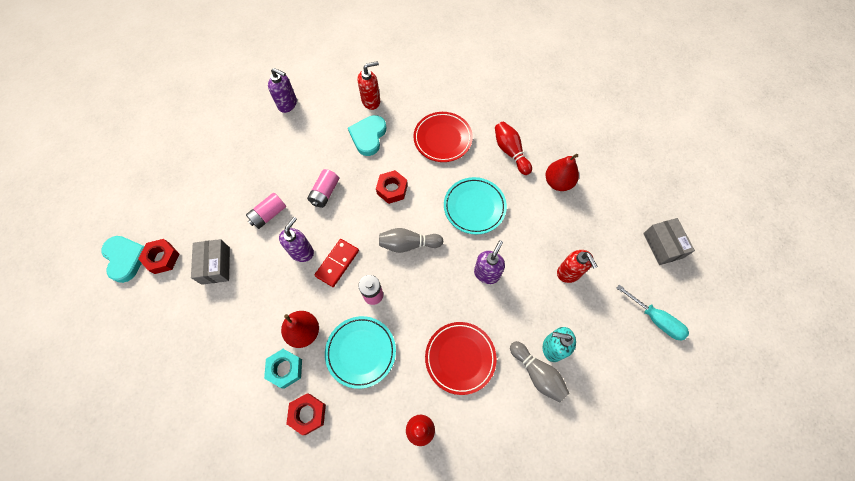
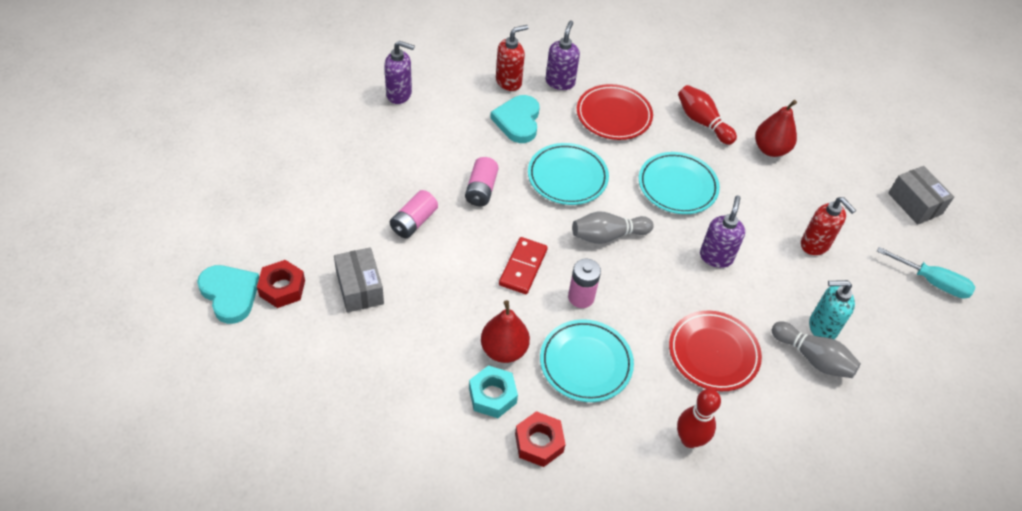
camera: 15 degrees left, 15 degrees down
purple soap dispenser [279,217,314,262] -> purple soap dispenser moved to [545,20,580,90]
red nut [376,170,408,204] -> turquoise plate [528,143,609,205]

